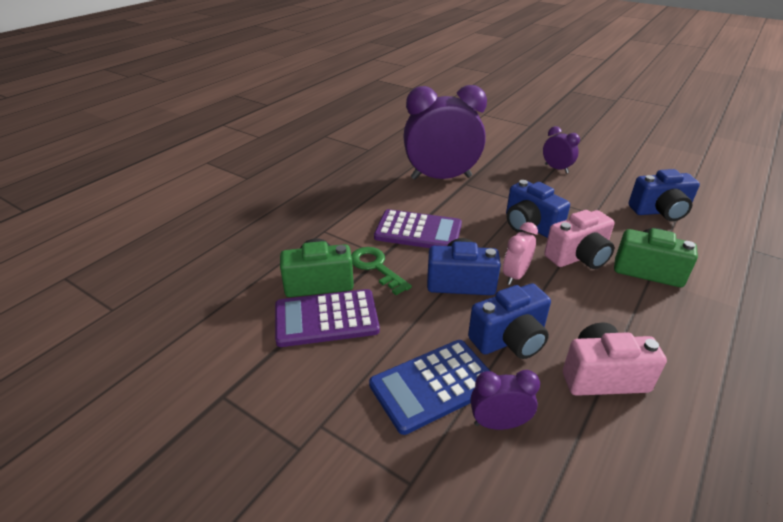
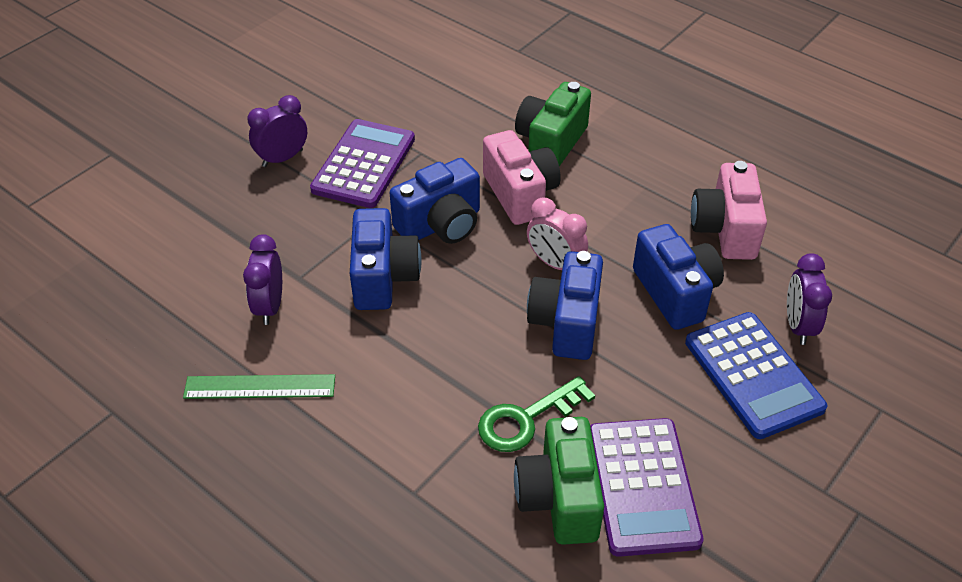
camera: 85 degrees left, 10 degrees up
purple calculator [374,209,462,248] -> purple calculator moved to [310,119,415,208]
purple clock [403,85,487,180] -> purple clock [243,235,282,325], size x0.46
blue camera [628,169,700,221] -> blue camera moved to [350,208,422,310]
none -> green ruler [183,374,335,399]

